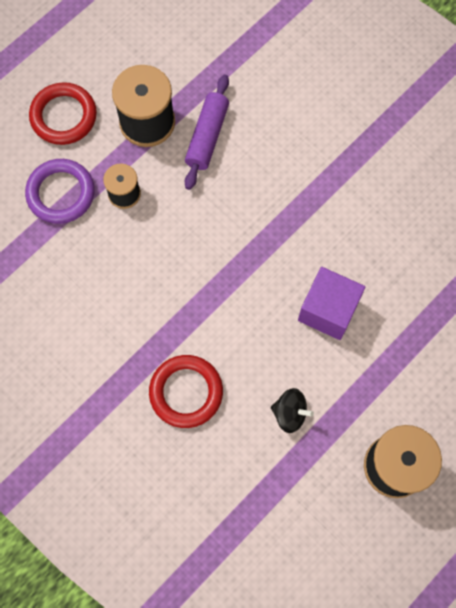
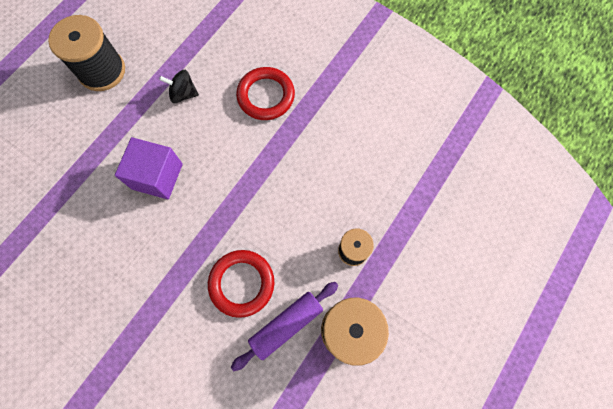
camera: 170 degrees right, 0 degrees up
purple ring [25,159,95,224] -> none
red ring [29,82,97,145] -> red ring moved to [208,250,274,318]
purple rolling pin [185,74,229,190] -> purple rolling pin turned 45 degrees clockwise [231,282,338,371]

